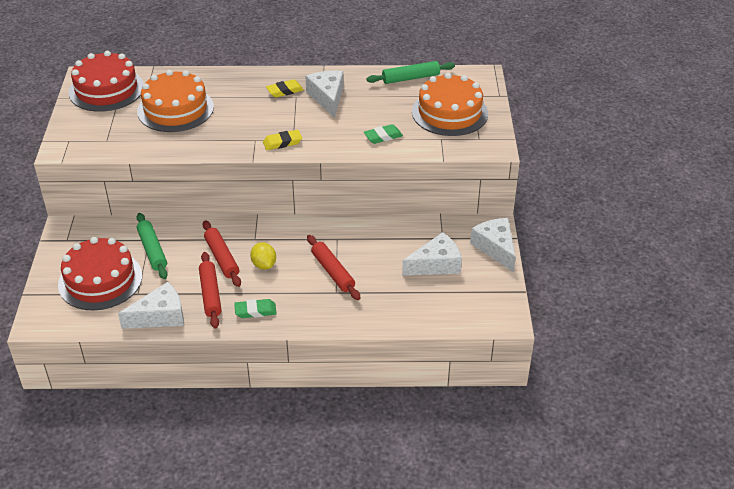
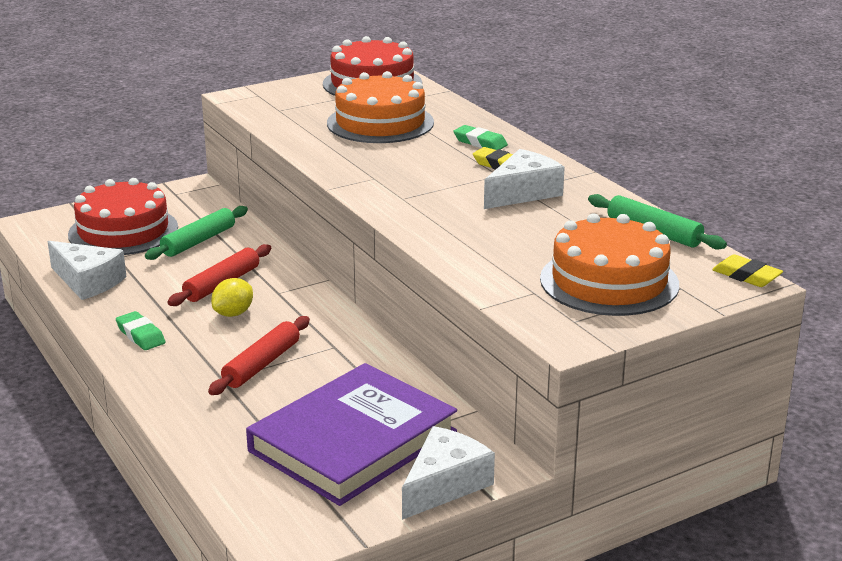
camera: 60 degrees right, 15 degrees down
red rolling pin [199,252,222,328] -> none
yellow eraser [263,130,302,150] -> yellow eraser moved to [712,254,783,287]
green eraser [364,124,403,144] -> green eraser moved to [453,125,508,150]
white cheese [402,232,462,276] -> purple book [246,363,457,506]

